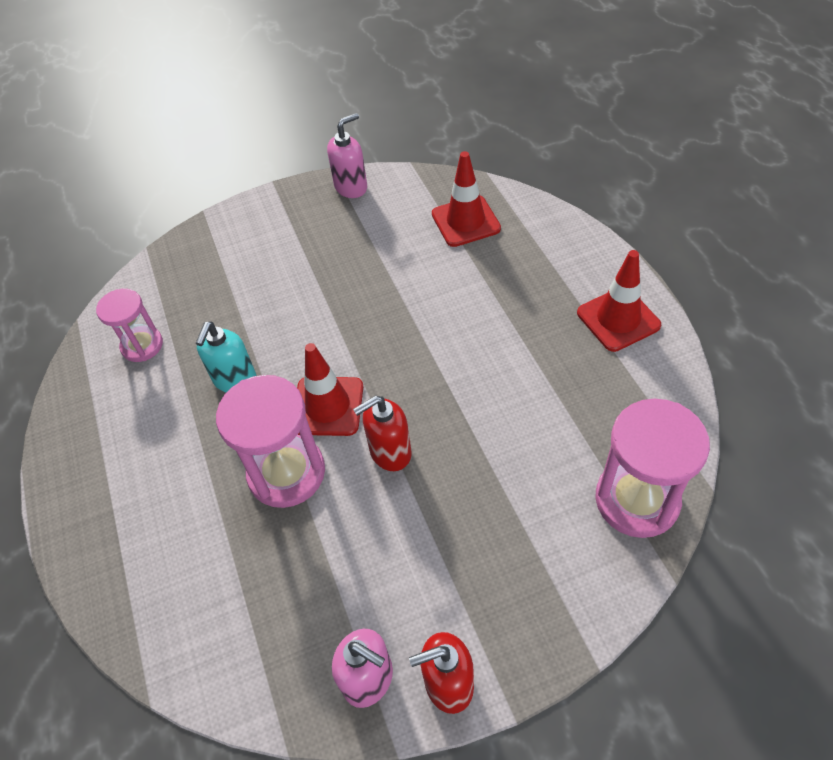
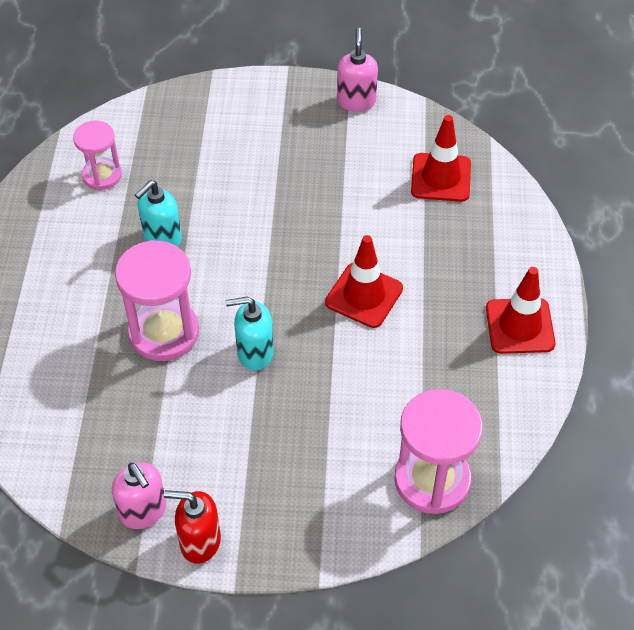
camera: 20 degrees right, 0 degrees up
red traffic cone [297,343,363,436] -> red traffic cone moved to [325,235,403,328]
pink soap dispenser [327,113,367,198] -> pink soap dispenser turned 75 degrees counterclockwise [337,27,378,112]
red soap dispenser [353,396,412,471] -> turquoise soap dispenser [226,297,274,370]

